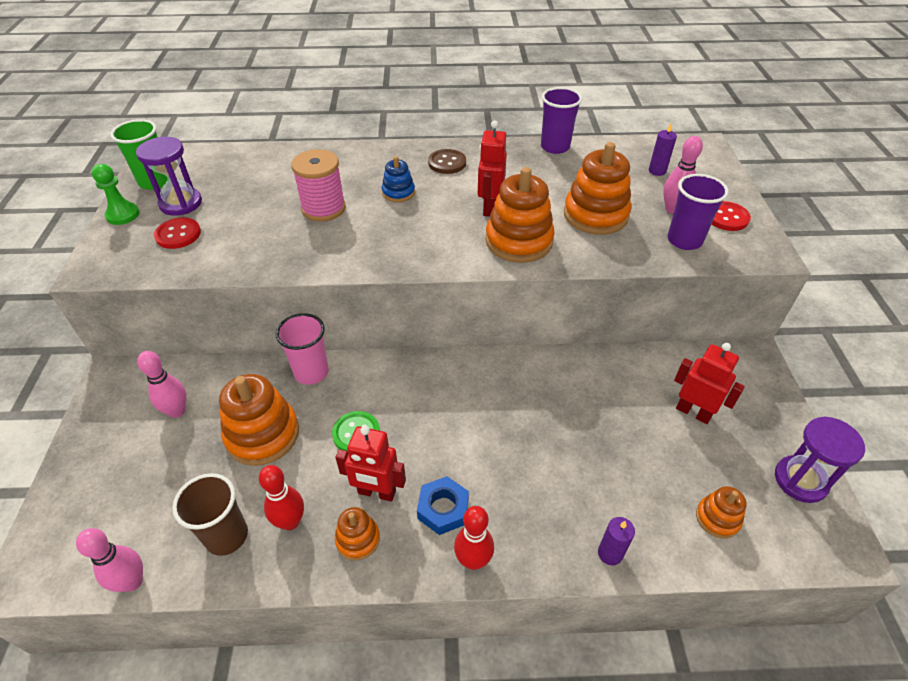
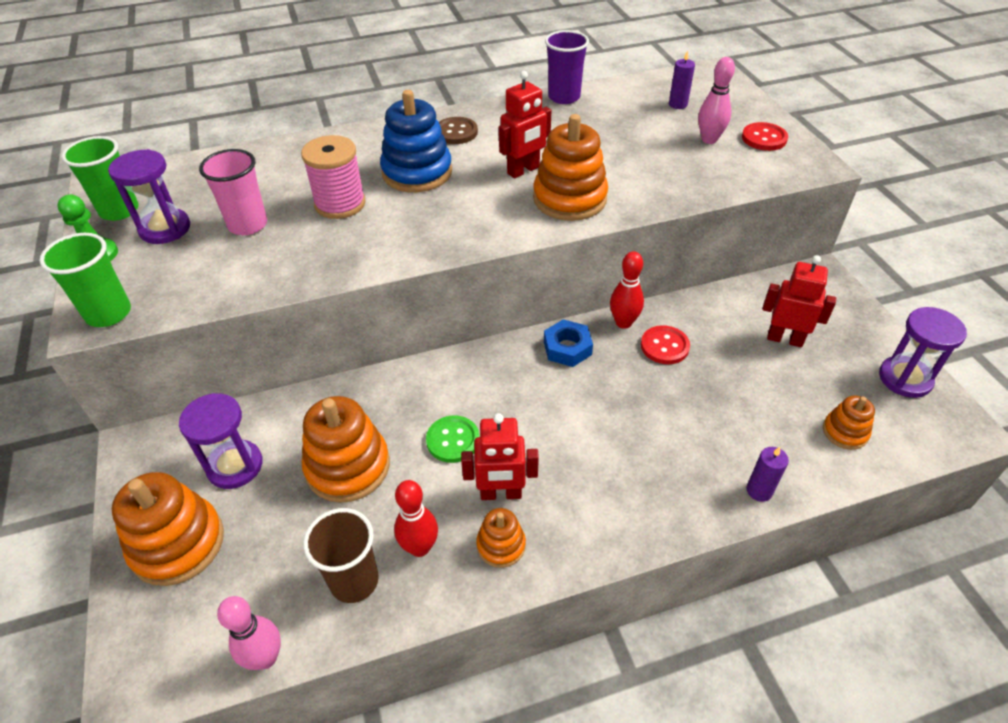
camera: 15 degrees left, 0 degrees up
pink bowling pin [137,351,186,418] -> purple hourglass [179,393,263,489]
red button [154,217,201,249] -> red button moved to [641,325,690,364]
pink cup [276,313,329,385] -> pink cup moved to [199,149,267,235]
blue stacking toy [382,156,415,202] -> blue stacking toy [380,90,452,192], size x1.87
blue nut [417,476,469,535] -> blue nut moved to [544,319,593,367]
red bowling pin [454,506,494,570] -> red bowling pin moved to [610,251,644,329]
red robot [478,121,507,217] -> red robot turned 120 degrees counterclockwise [499,71,551,179]
orange stacking toy [564,142,631,235] -> orange stacking toy moved to [112,472,224,586]
purple cup [668,174,729,250] -> none
none -> green cup [39,233,131,327]

